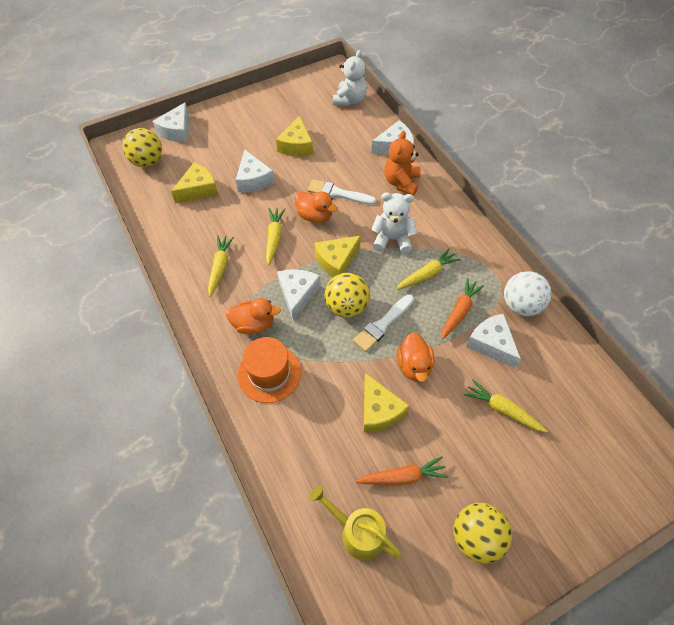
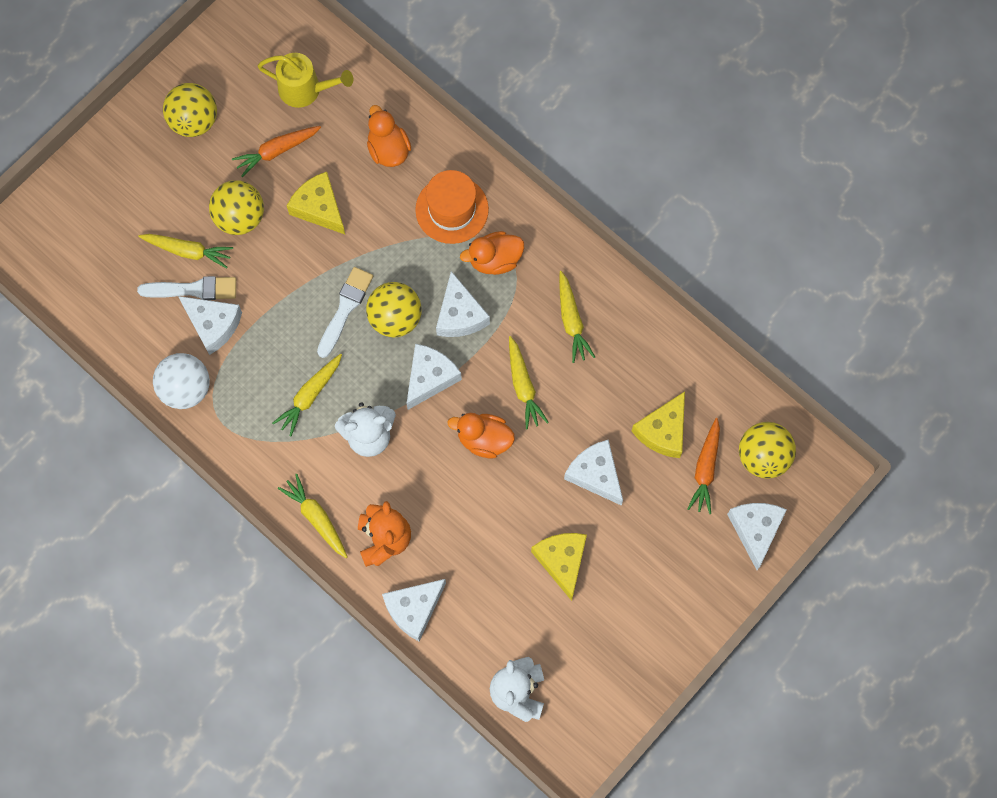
camera: 160 degrees right, 15 degrees up
white brush [307,179,376,205] -> white brush moved to [137,276,236,300]
yellow cheese [314,235,361,277] -> white cheese [406,344,462,410]
orange duck [397,332,434,382] -> orange duck moved to [367,105,411,167]
orange carrot [442,278,484,339] -> orange carrot moved to [687,418,720,514]
none -> yellow ball [209,180,264,235]
none -> yellow carrot [278,474,347,558]

